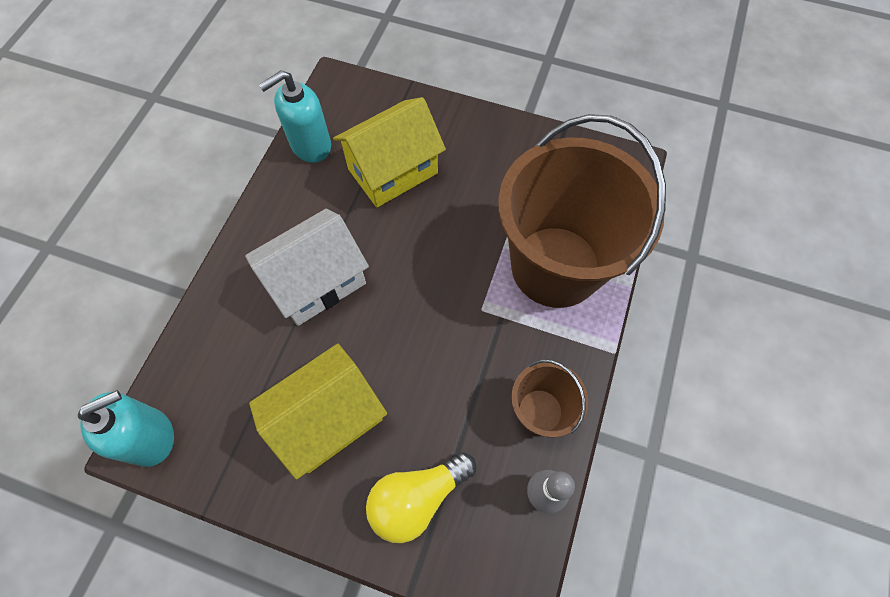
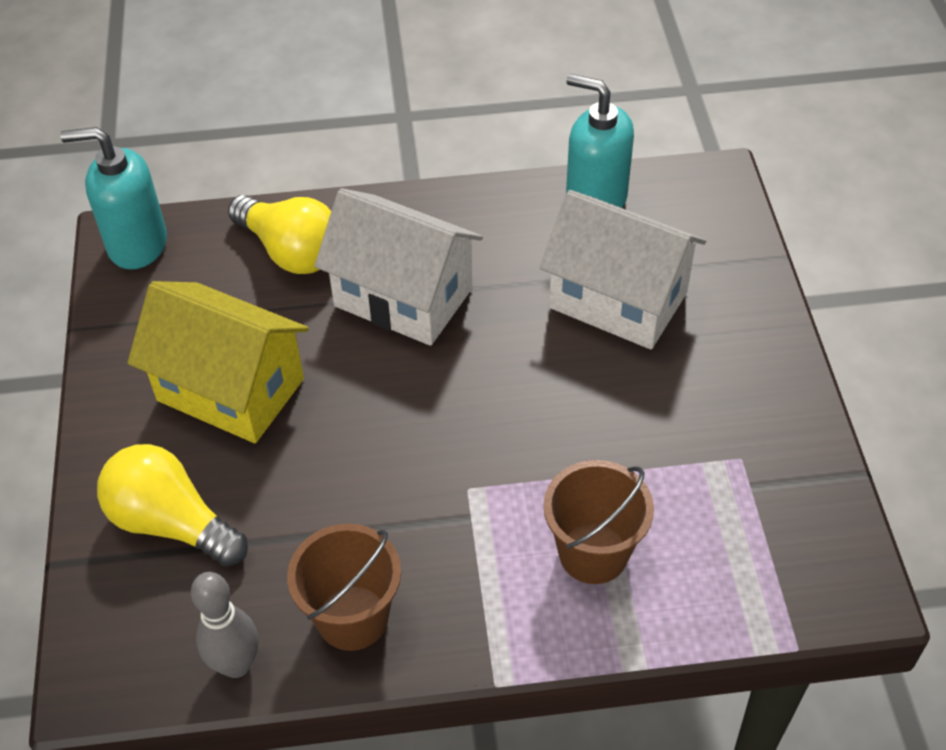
camera: 65 degrees right, 15 degrees down
turquoise soap dispenser [78,390,174,467] -> turquoise soap dispenser turned 150 degrees clockwise [60,127,167,270]
yellow house [333,97,446,207] -> white house [539,190,706,349]
brown bucket [498,114,666,308] -> brown bucket [543,460,654,584], size x0.46
none -> yellow light bulb [228,195,331,274]

